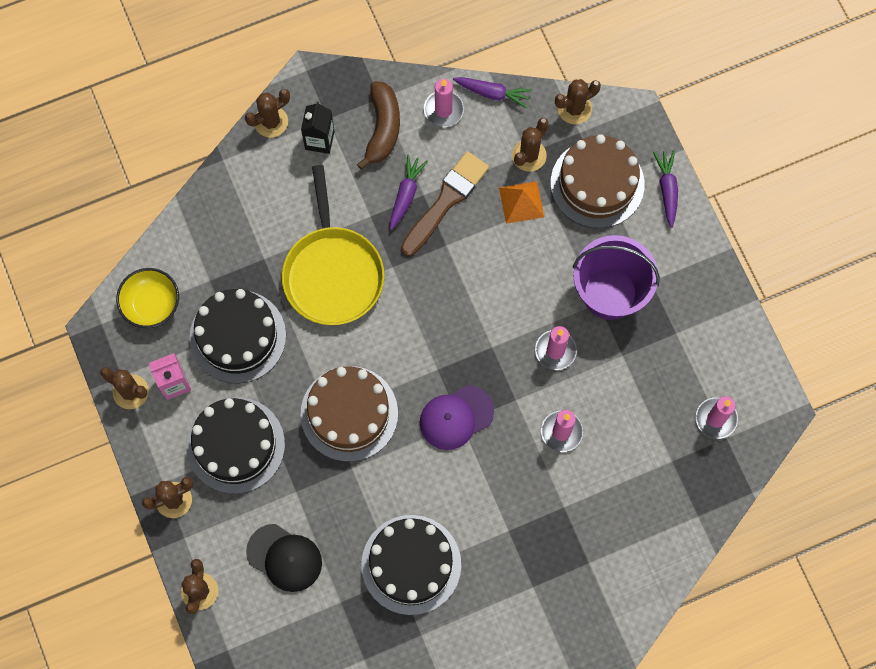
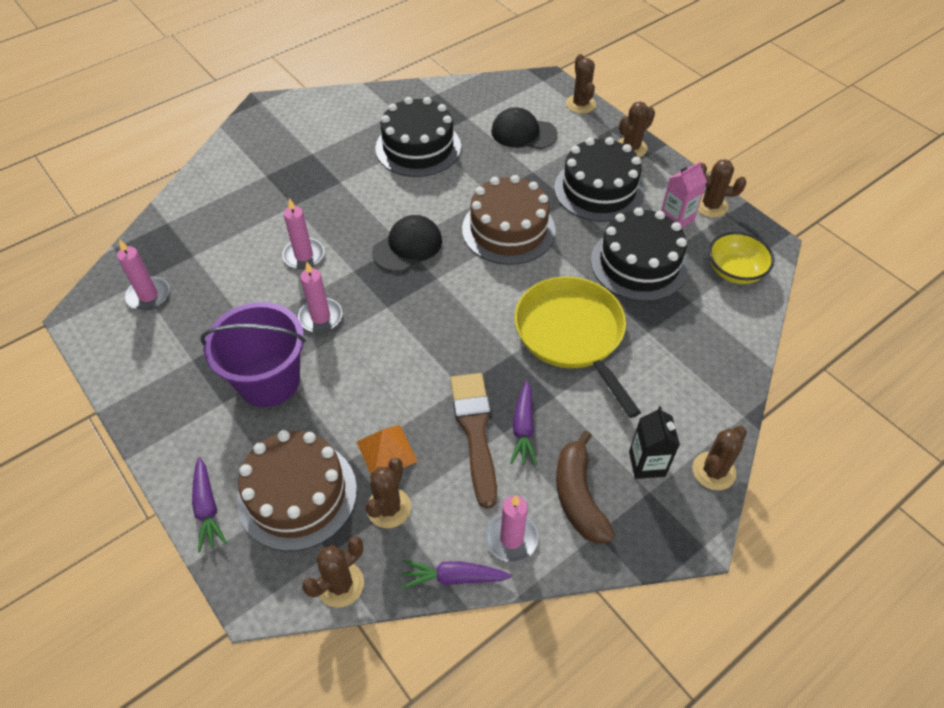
camera: 165 degrees right, 20 degrees down
brown brush [401,151,489,256] -> brown brush turned 150 degrees clockwise [450,373,497,509]
purple cap [420,385,494,450] -> black cap [372,215,442,272]

